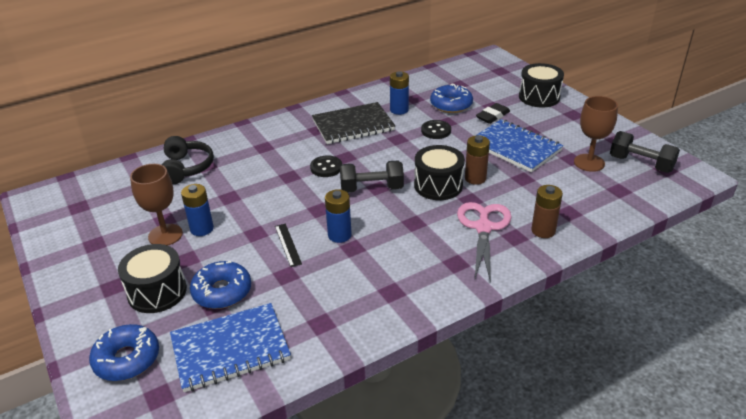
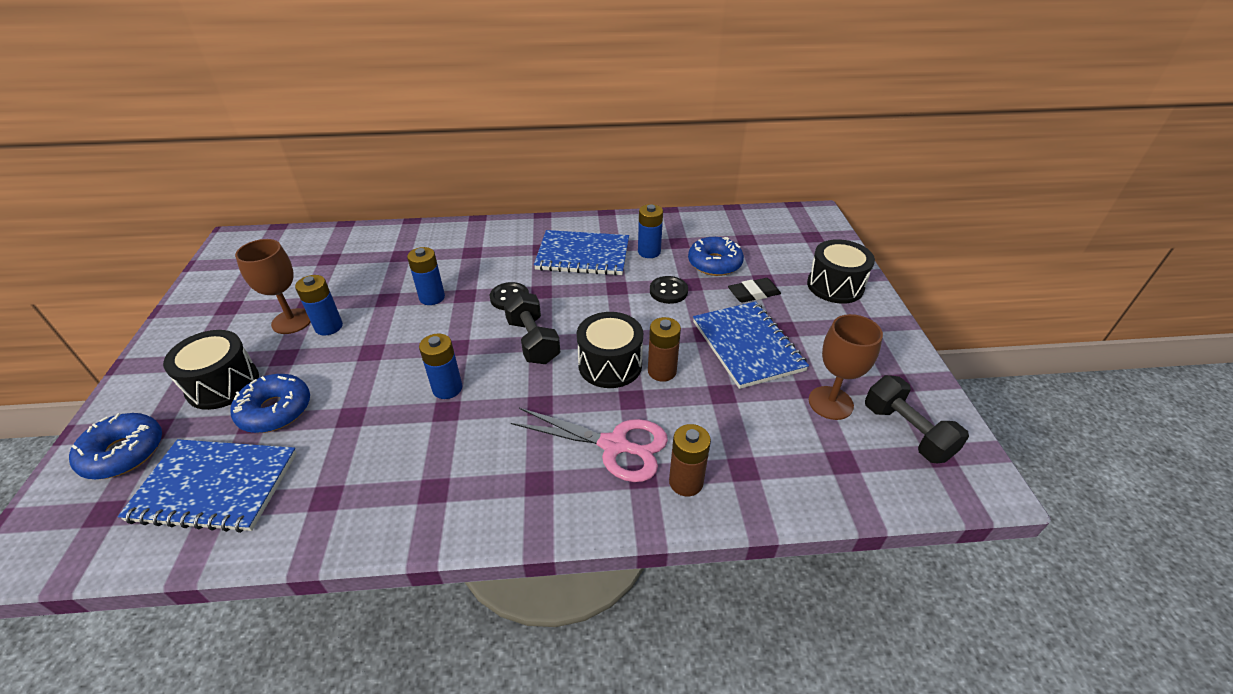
camera: 25 degrees right, 5 degrees up
black headphones [162,136,214,184] -> none
black ruler [275,223,302,267] -> none
black notebook [312,102,395,144] -> blue notebook [534,230,629,276]
black dumbbell [340,160,404,193] -> black dumbbell turned 45 degrees clockwise [504,291,560,364]
pink scissors [457,202,512,283] -> pink scissors turned 75 degrees clockwise [511,408,668,482]
none -> blue battery [407,247,445,305]

